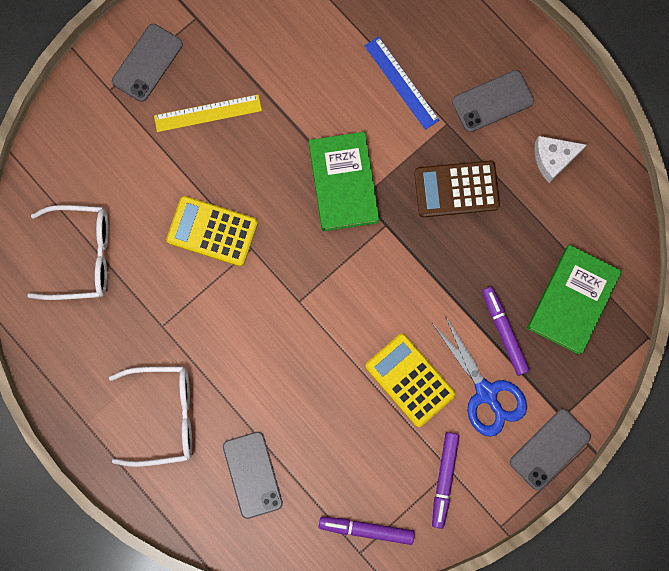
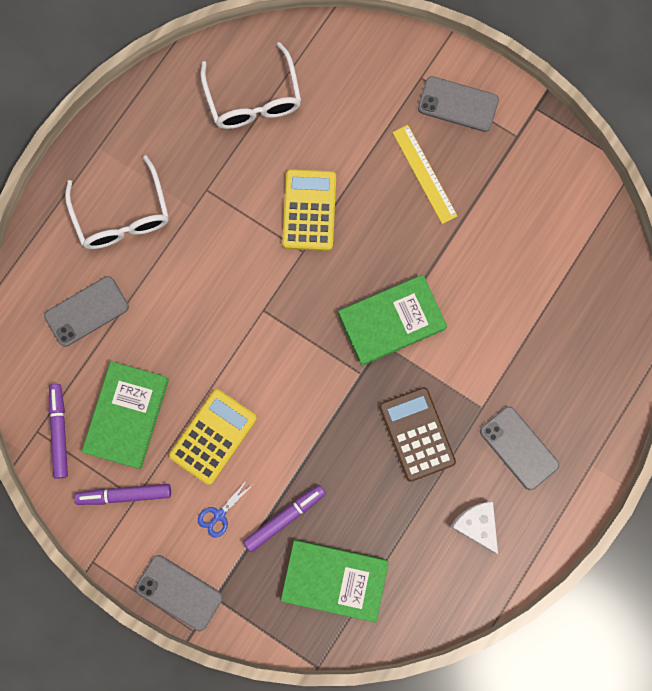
camera: 75 degrees right, 0 degrees up
blue ruler [365,36,439,130] -> none
blue scissors [432,315,527,437] -> blue scissors [198,479,252,538], size x0.51
none -> green book [82,361,169,469]

